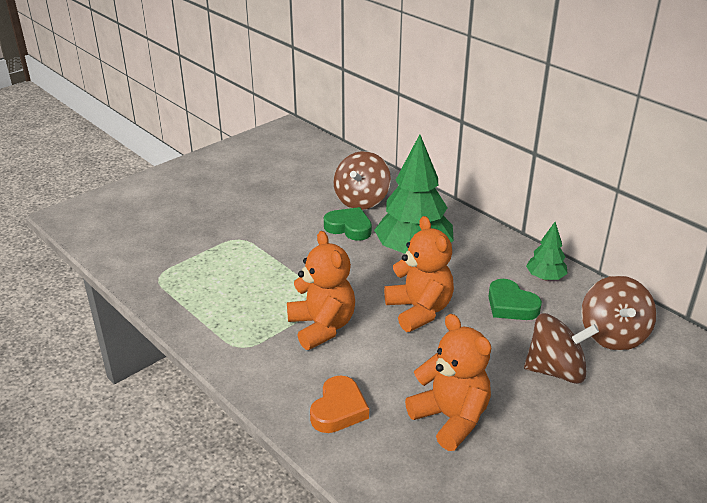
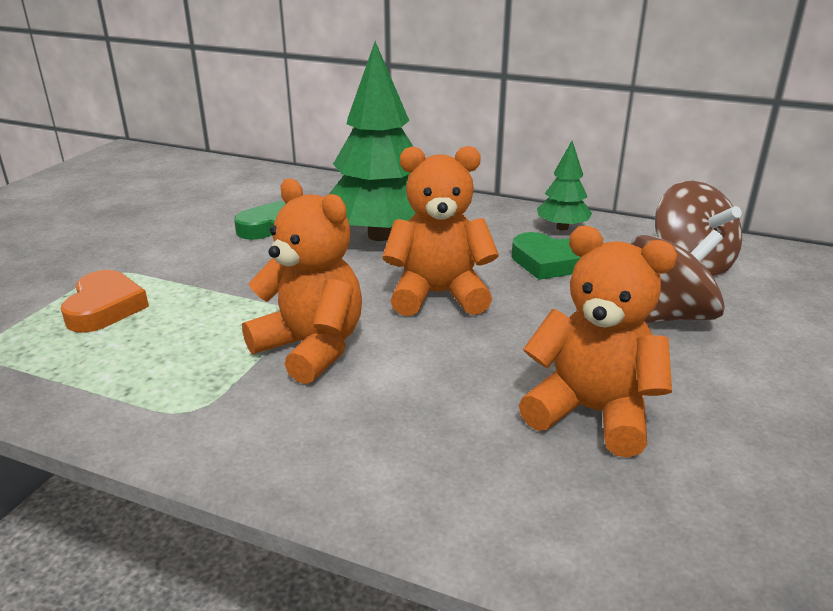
camera: 25 degrees left, 5 degrees down
orange heart [310,376,369,433] -> orange heart moved to [61,270,149,333]
brown spinning top [333,151,391,210] -> none
orange teddy bear [384,216,454,332] -> orange teddy bear turned 45 degrees counterclockwise [382,146,499,316]

